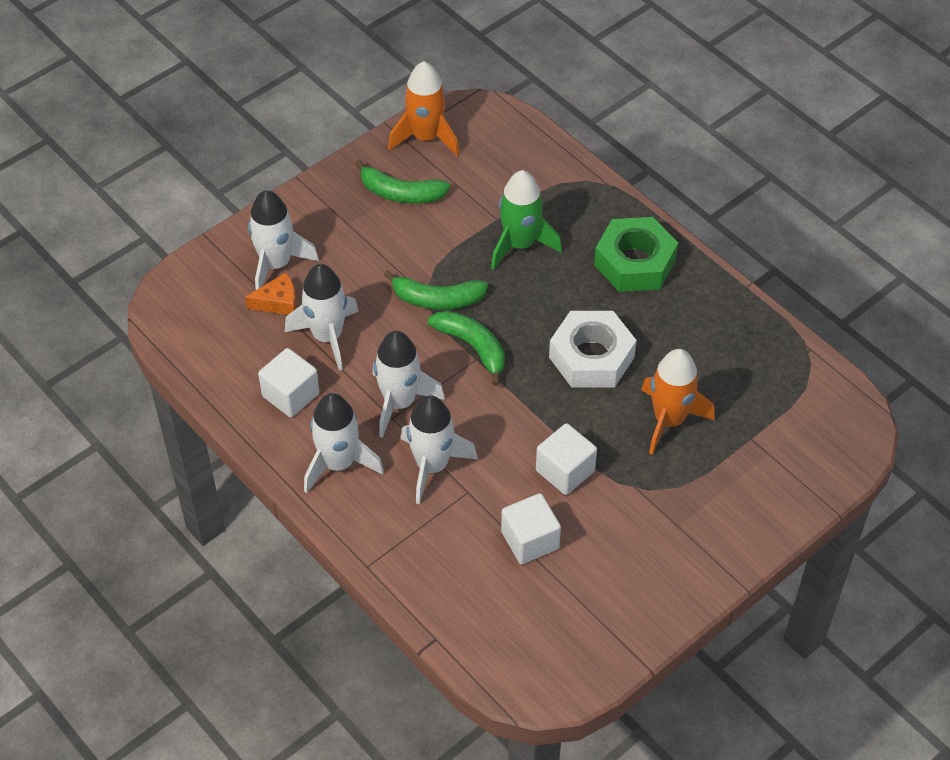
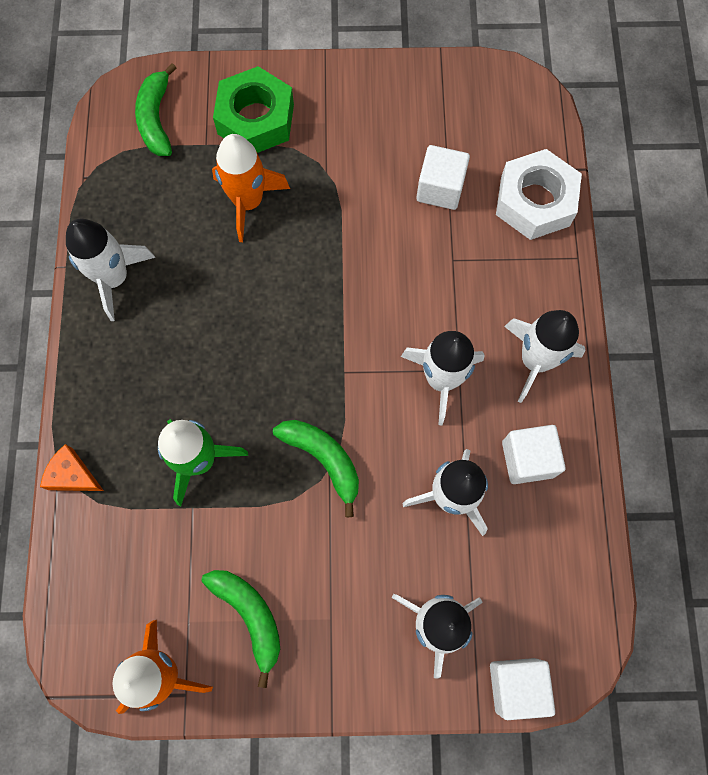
camera: 140 degrees left, 20 degrees up
orange cheese [245,273,296,315] -> orange cheese moved to [40,444,104,491]
white rocket [401,395,478,504] -> white rocket moved to [66,219,155,321]
green banana [428,310,505,386] -> green banana moved to [135,63,176,156]
white cube [536,423,597,495] -> white cube moved to [490,658,555,720]
white nut [549,311,637,388] -> white nut moved to [496,149,582,240]
green nut [594,217,678,292] -> green nut moved to [213,66,294,153]

